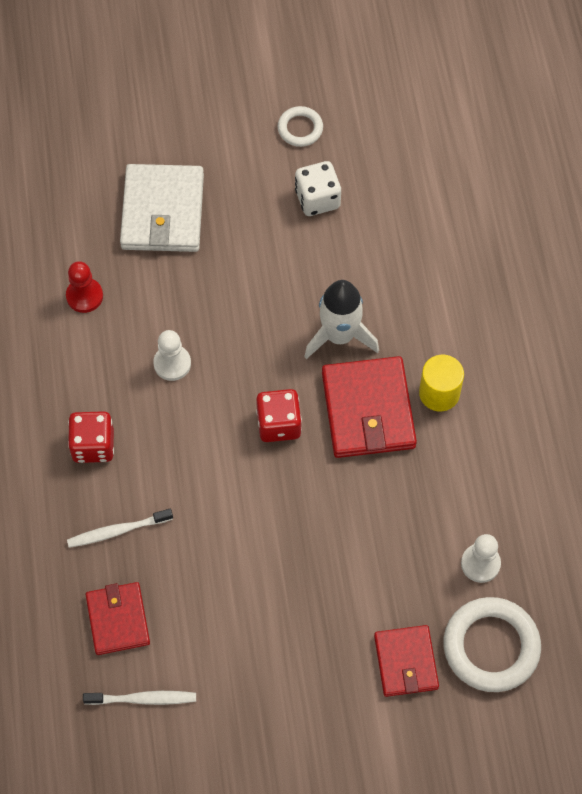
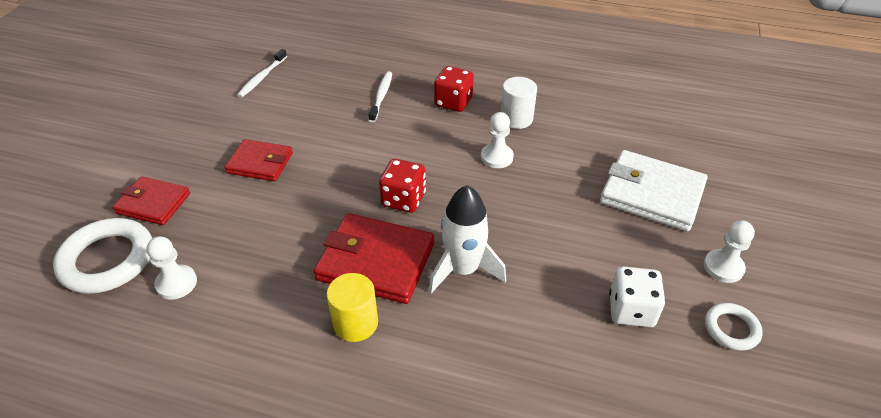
camera: 115 degrees right, 20 degrees down
red pawn [66,261,103,313] -> none
red wallet [86,582,150,655] -> red wallet moved to [224,139,293,181]
none -> white cylinder [501,77,537,129]
none -> white pawn [704,220,755,283]

